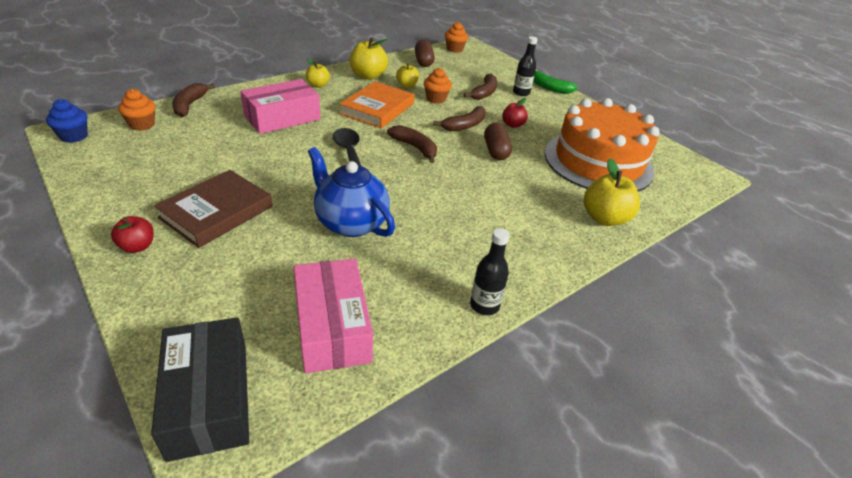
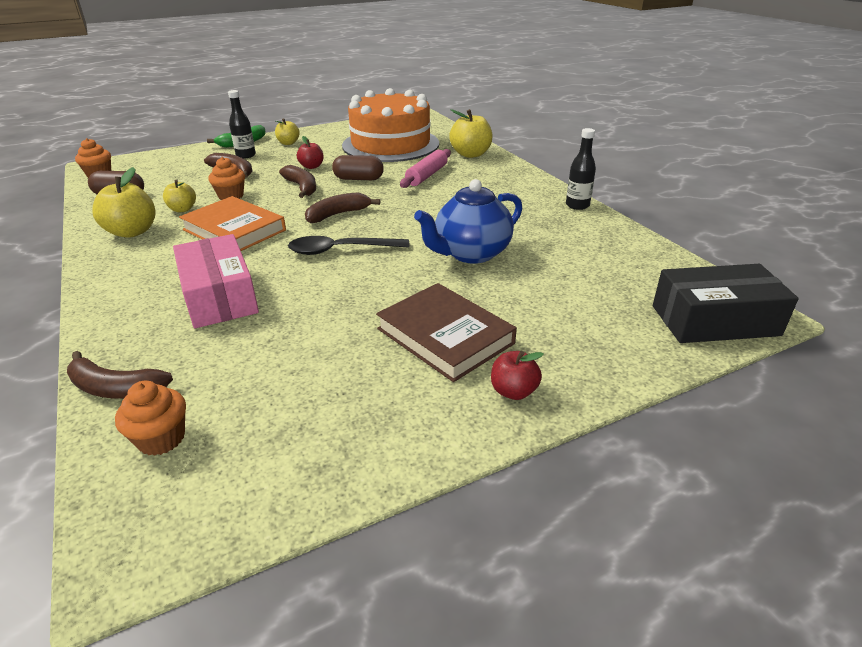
camera: 75 degrees left, 5 degrees down
blue cupcake [46,99,88,143] -> none
pink box [294,258,373,373] -> none
yellow apple [306,59,330,88] -> yellow apple moved to [275,118,300,145]
none -> pink rolling pin [400,149,451,188]

